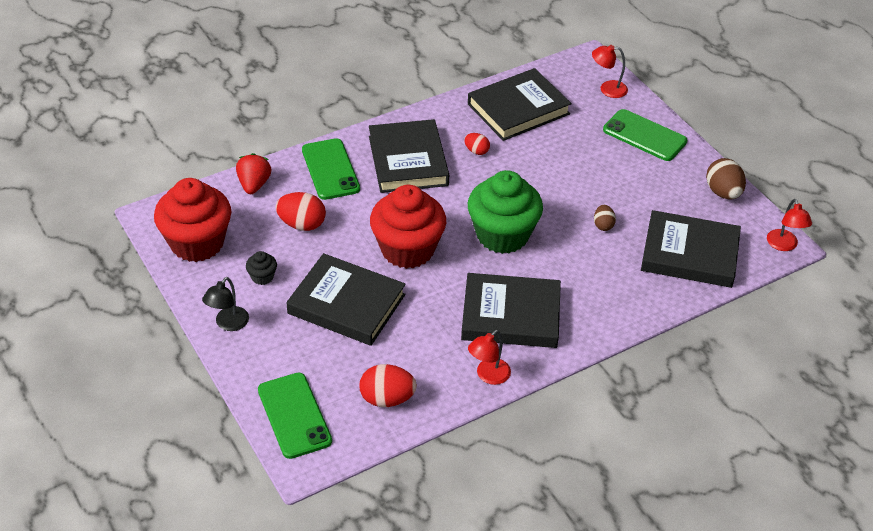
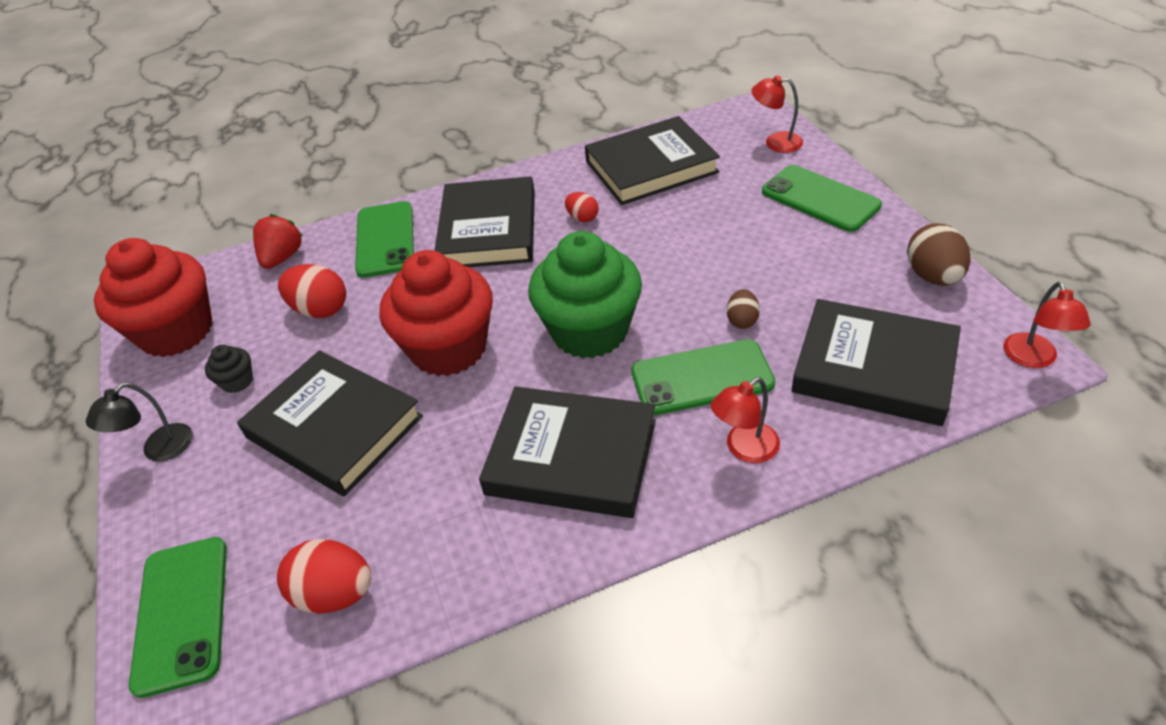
camera: 15 degrees right, 0 degrees up
red lamp [468,330,511,385] -> red lamp moved to [711,377,780,463]
none -> green phone [631,339,775,415]

